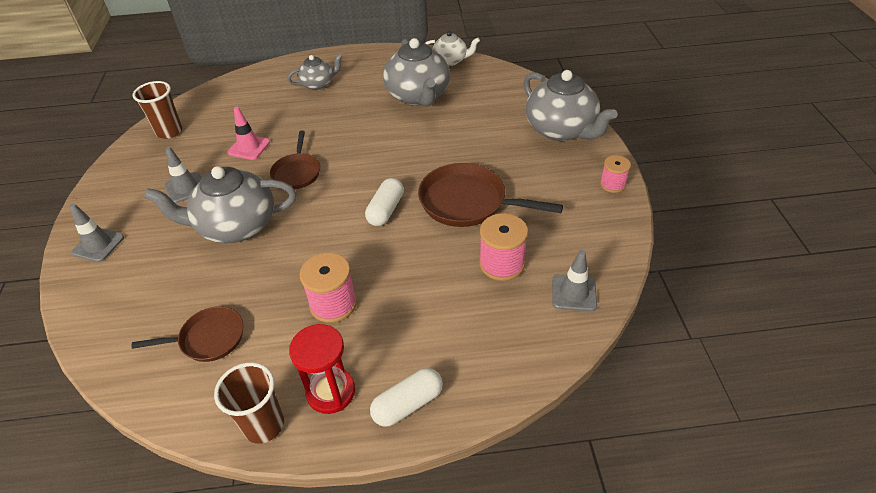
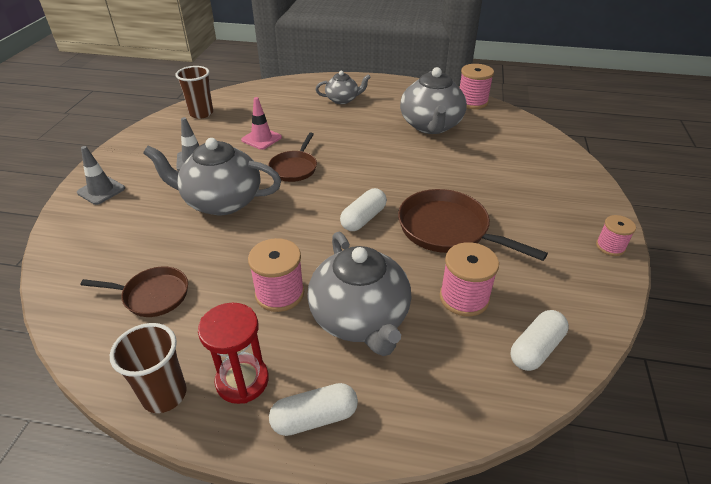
camera: 15 degrees right, 5 degrees down
white teapot [425,31,480,66] -> pink spool [460,64,494,109]
grey teapot [523,70,617,141] -> grey teapot moved to [307,232,411,356]
grey traffic cone [552,250,597,311] -> white capsule [510,310,569,371]

